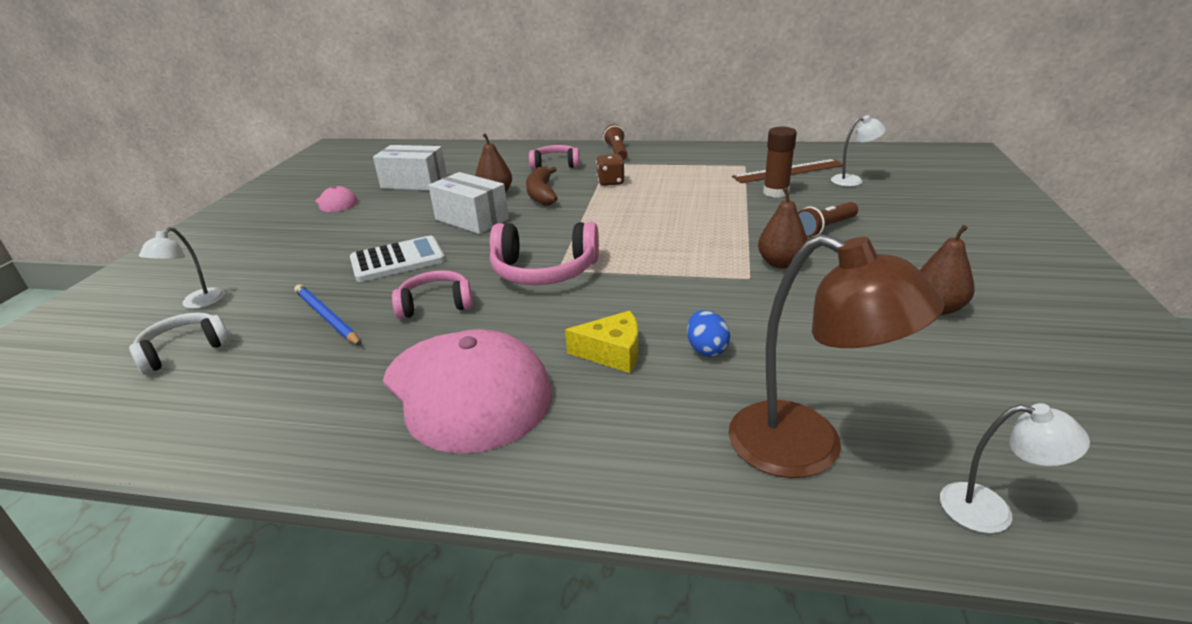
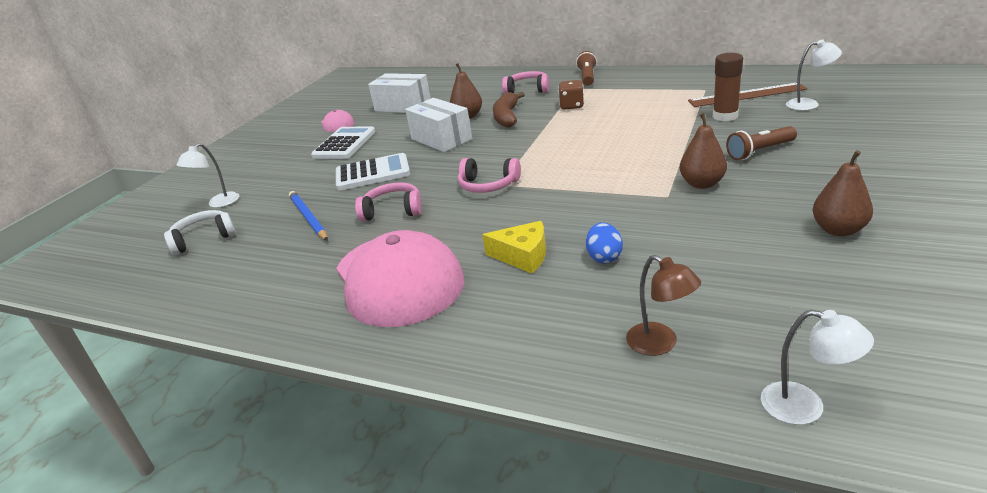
camera: 15 degrees right, 0 degrees up
pink headphones [490,222,599,285] -> pink headphones [458,158,521,193], size x0.64
brown lamp [728,234,945,478] -> brown lamp [626,255,701,356], size x0.52
none -> white calculator [311,126,375,159]

